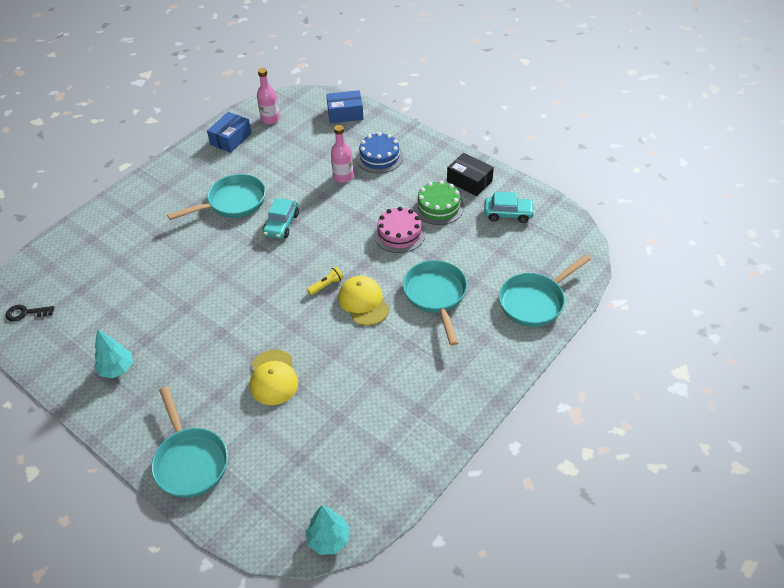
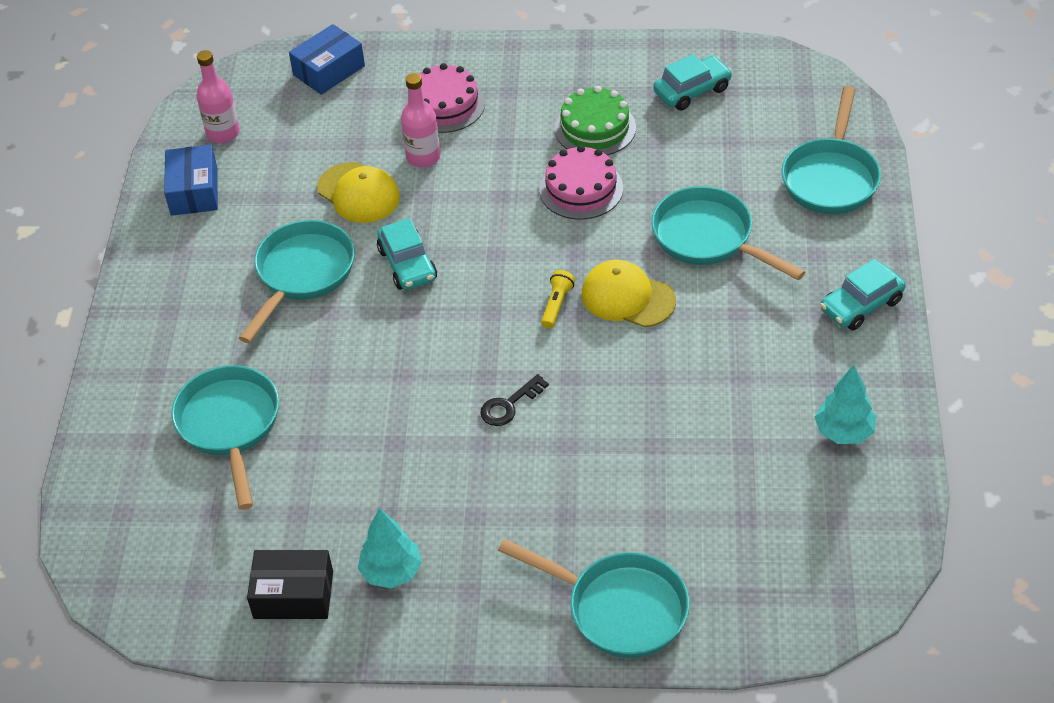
camera: 35 degrees left, 0 degrees up
black key [6,305,54,322] -> black key moved to [480,374,549,426]
yellow cap [250,350,298,405] -> yellow cap moved to [317,162,400,223]
turquoise tree [305,505,350,555] -> turquoise tree moved to [815,365,876,444]
blue cake [356,132,404,173] -> pink cake [405,63,485,133]
black box [447,153,494,196] -> black box moved to [247,550,333,619]
none -> turquoise pan [171,365,279,510]
none -> turquoise car [820,259,906,330]

